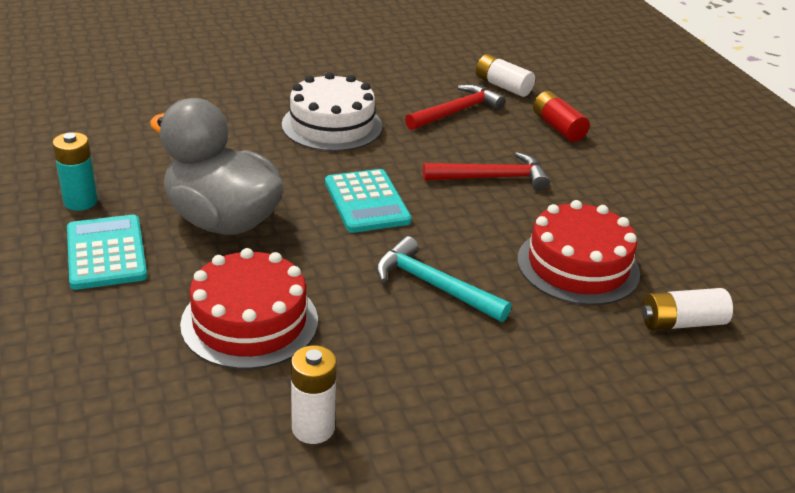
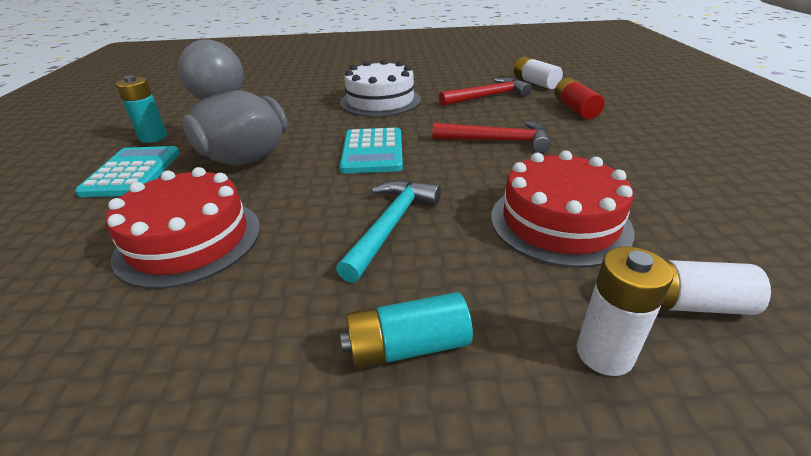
camera: 20 degrees right, 0 degrees up
white battery [291,345,337,444] -> white battery moved to [577,247,673,376]
turquoise hammer [376,236,512,322] -> turquoise hammer turned 60 degrees clockwise [336,180,441,283]
none -> turquoise battery [340,292,473,369]

